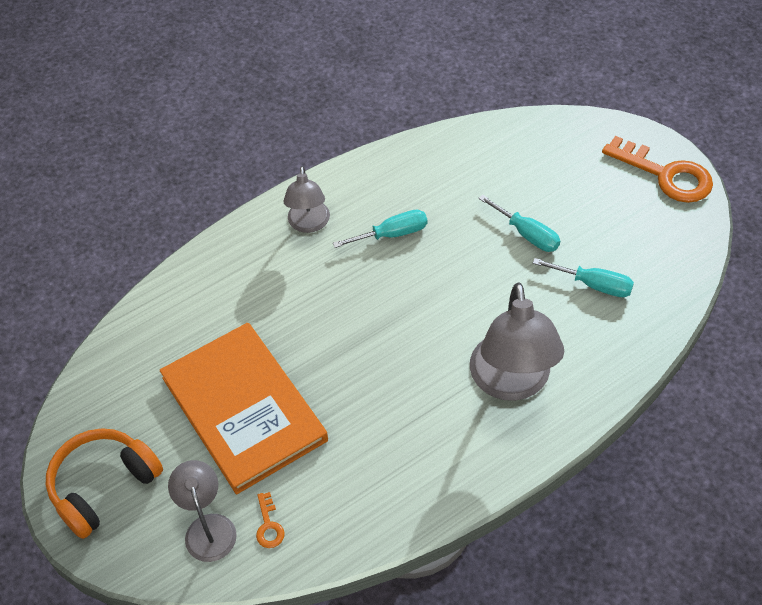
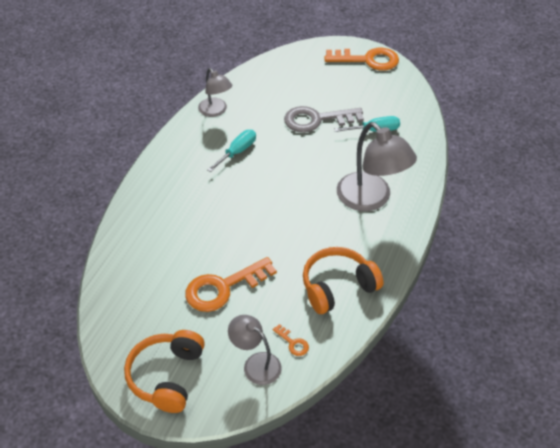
camera: 35 degrees left, 5 degrees down
orange book [160,323,328,494] -> orange key [185,257,277,312]
grey lamp [283,166,330,233] -> grey lamp moved to [198,68,232,117]
turquoise screwdriver [478,195,560,252] -> grey key [284,106,364,133]
none -> orange headphones [303,247,383,314]

